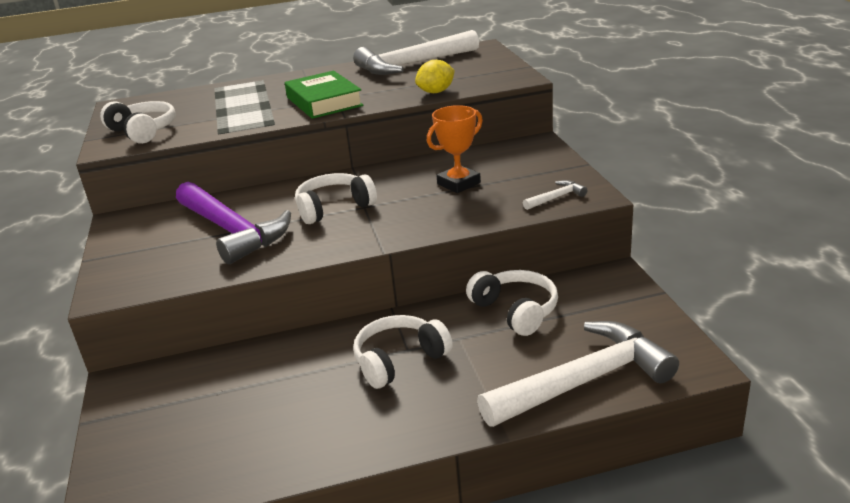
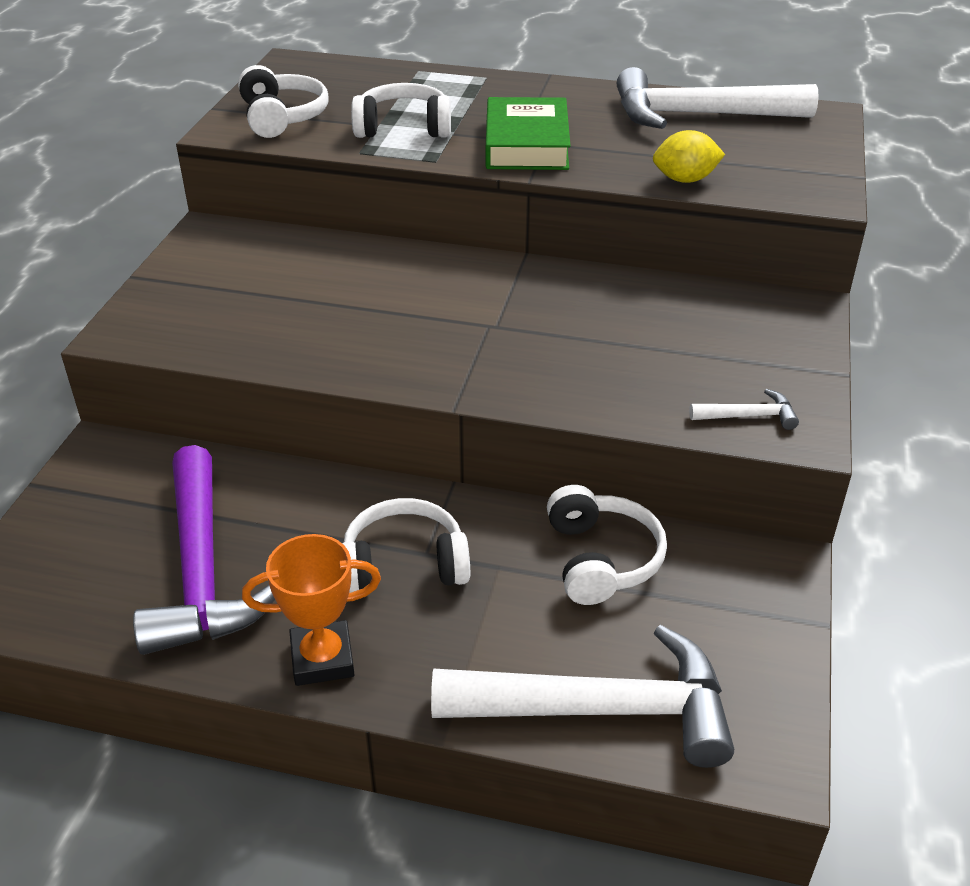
camera: 25 degrees right, 10 degrees up
purple hammer [176,182,291,264] -> purple hammer moved to [133,445,275,655]
white headphones [295,173,377,224] -> white headphones moved to [351,83,451,138]
orange trophy [427,105,483,193] -> orange trophy moved to [242,534,381,686]

